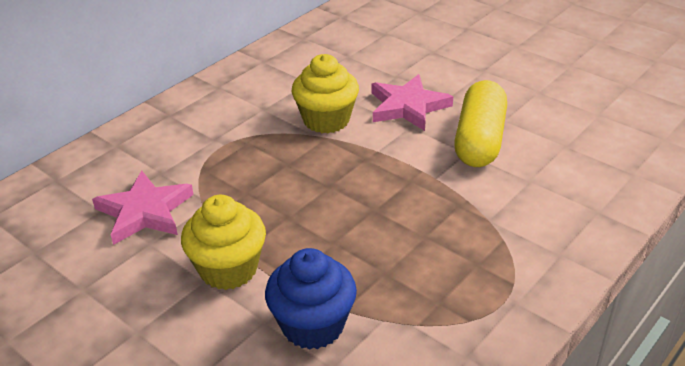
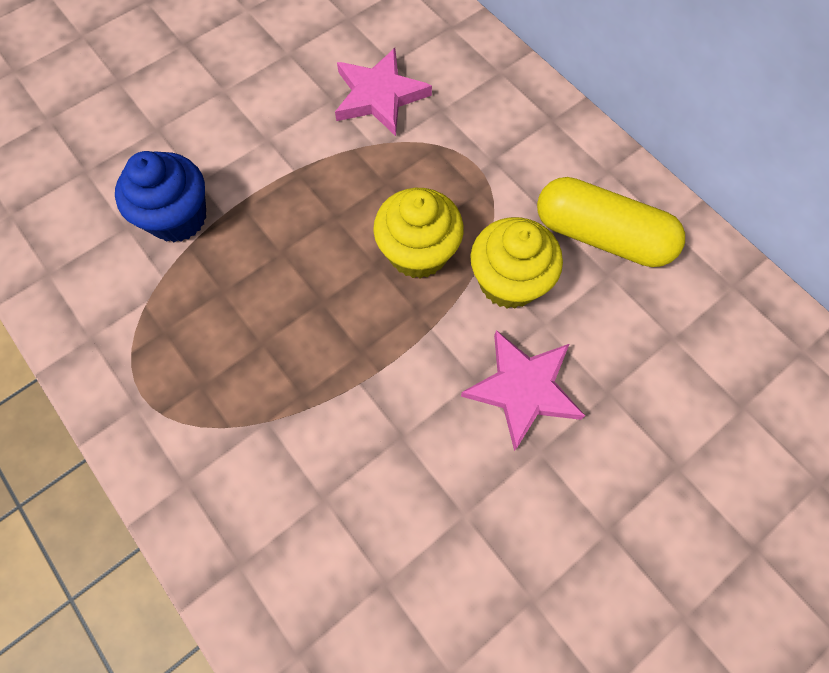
camera: 100 degrees right, 30 degrees up
yellow cupcake [181,195,266,290] -> yellow cupcake moved to [373,188,464,279]
yellow capsule [454,80,507,167] -> yellow capsule moved to [537,177,685,267]

